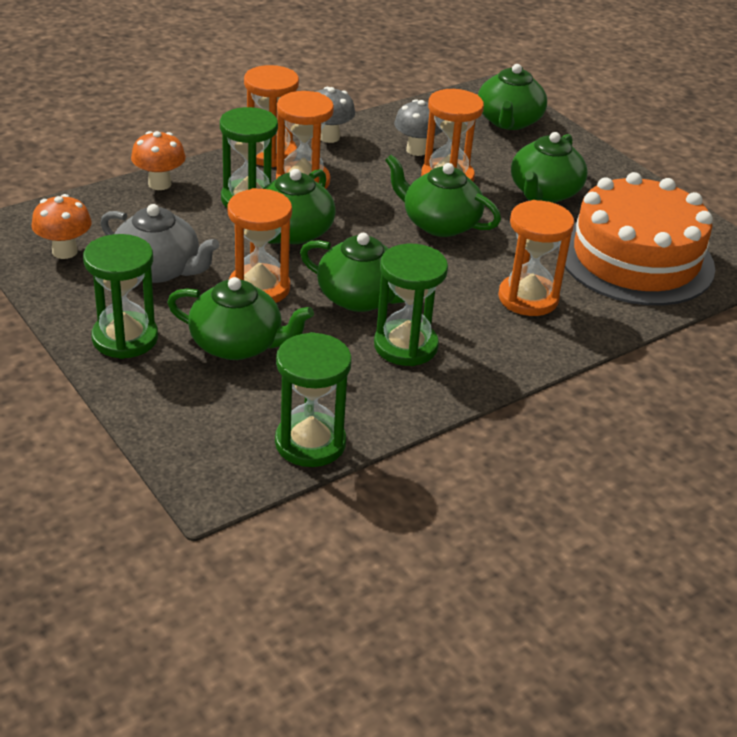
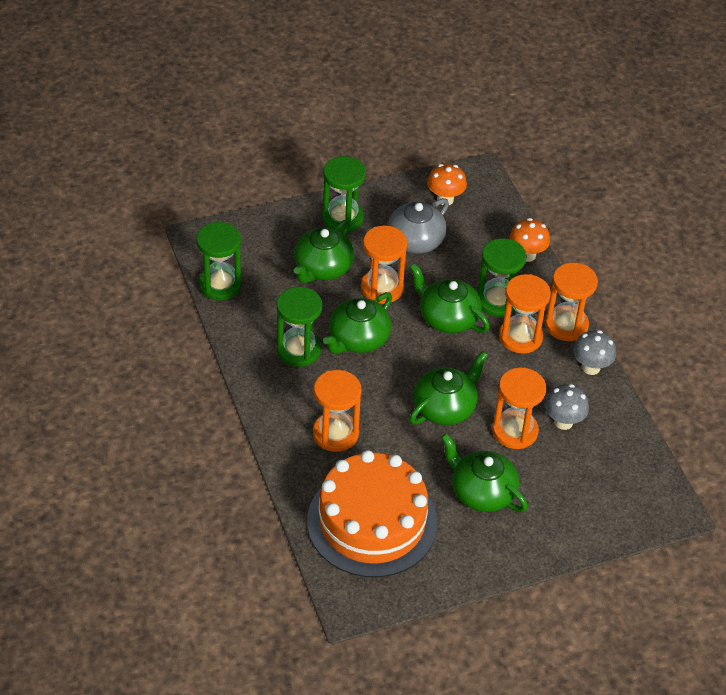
camera: 105 degrees right, 10 degrees up
green teapot [478,64,547,130] -> none

